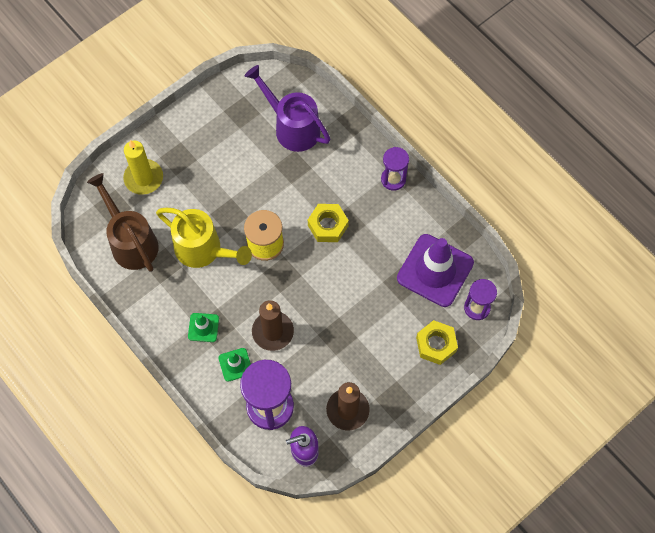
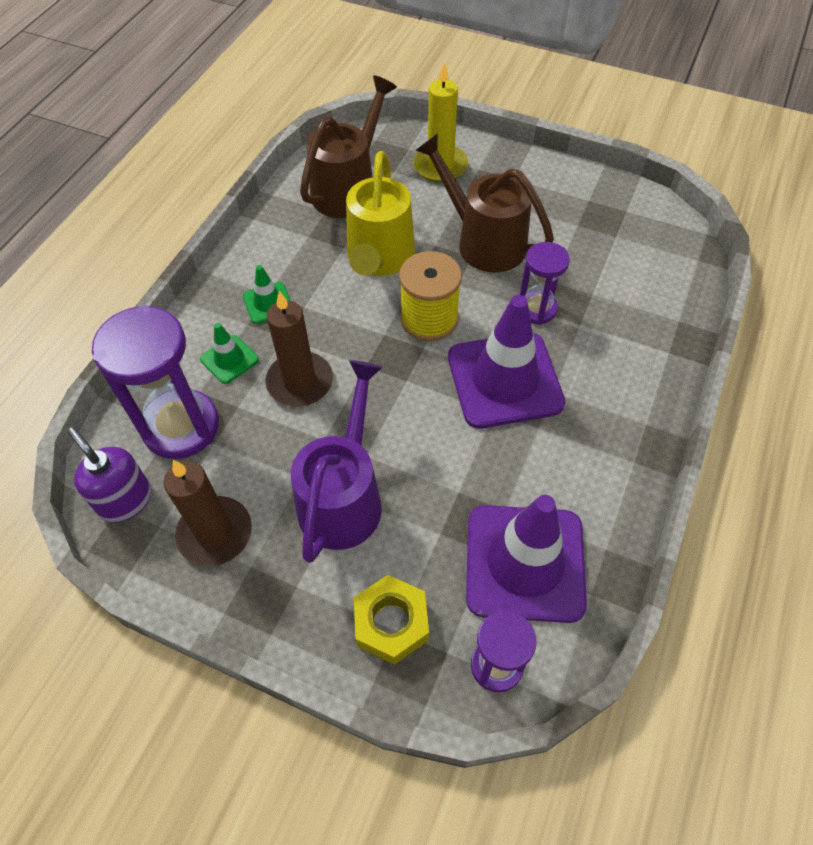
camera: 65 degrees right, 10 degrees down
purple watering can [245,65,331,152] -> purple watering can moved to [291,360,383,563]
yellow nut [308,204,349,242] -> purple traffic cone [448,295,565,429]
purple hourglass [381,147,409,191] -> purple hourglass moved to [520,242,570,325]
none -> brown watering can [415,133,554,273]

